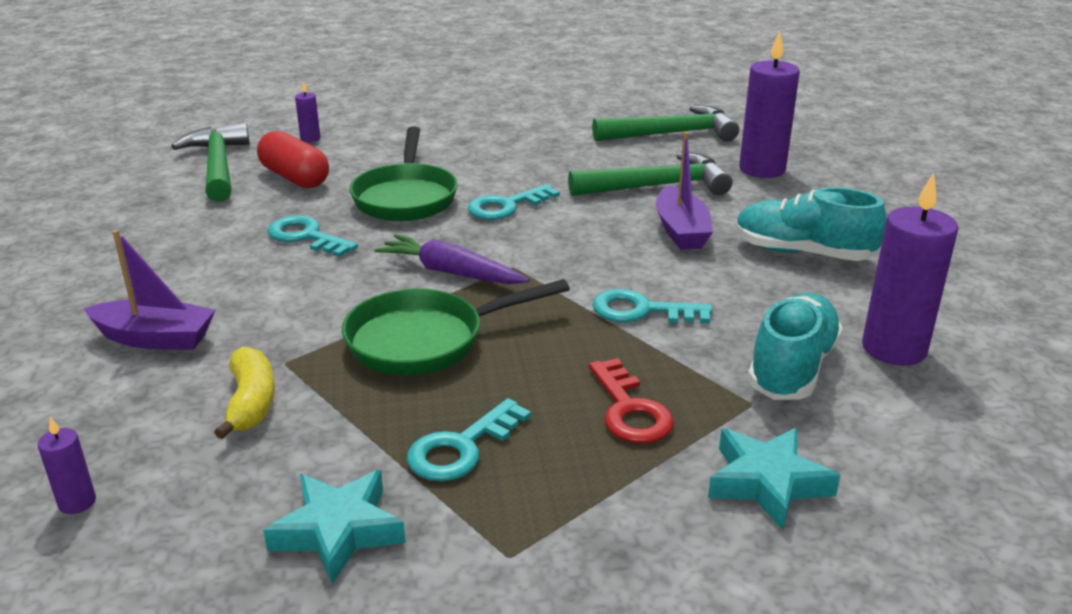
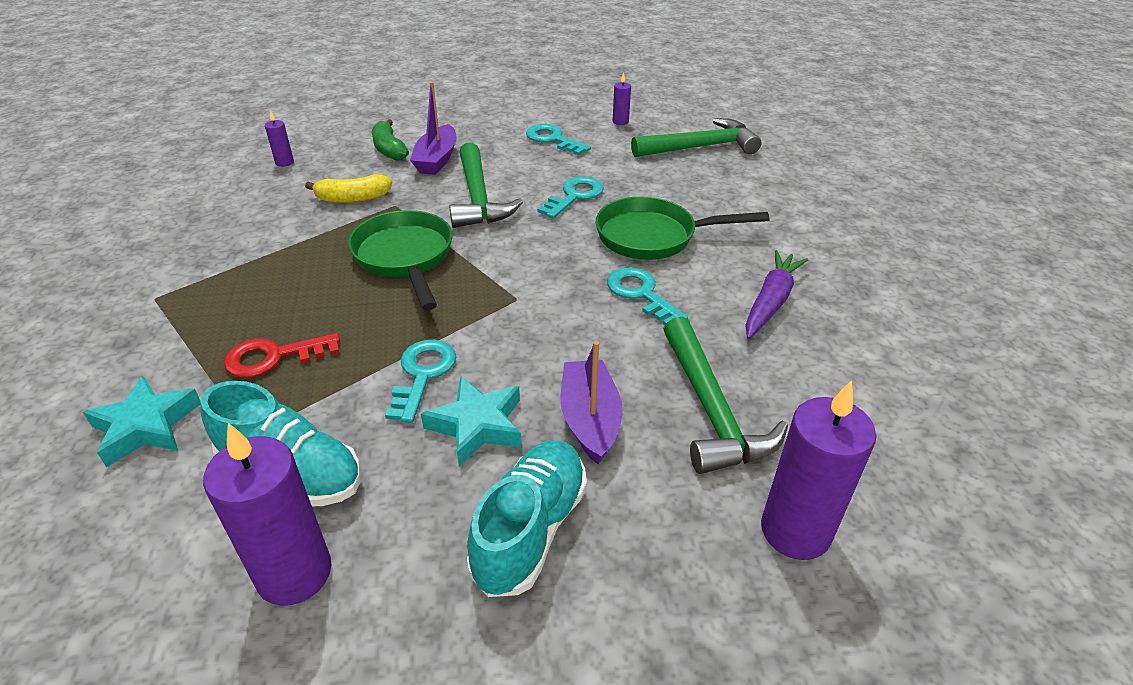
camera: 90 degrees right, 10 degrees up
red capsule [257,131,329,188] -> none
turquoise star [263,470,406,585] -> turquoise star moved to [421,376,522,466]
purple candle [295,81,321,142] -> purple candle moved to [613,73,631,125]
purple carrot [375,234,529,284] -> purple carrot moved to [745,250,808,339]
turquoise key [407,398,531,481] -> turquoise key moved to [526,124,591,155]
green hammer [592,105,739,141] -> green hammer moved to [449,142,523,228]
purple boat [656,131,713,250] -> purple boat turned 90 degrees clockwise [560,341,623,464]
none -> green banana [372,119,409,161]

